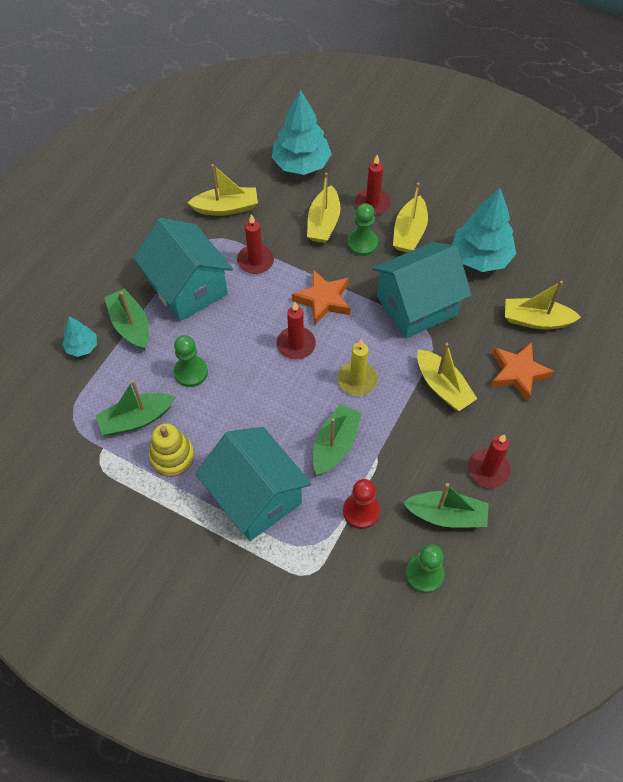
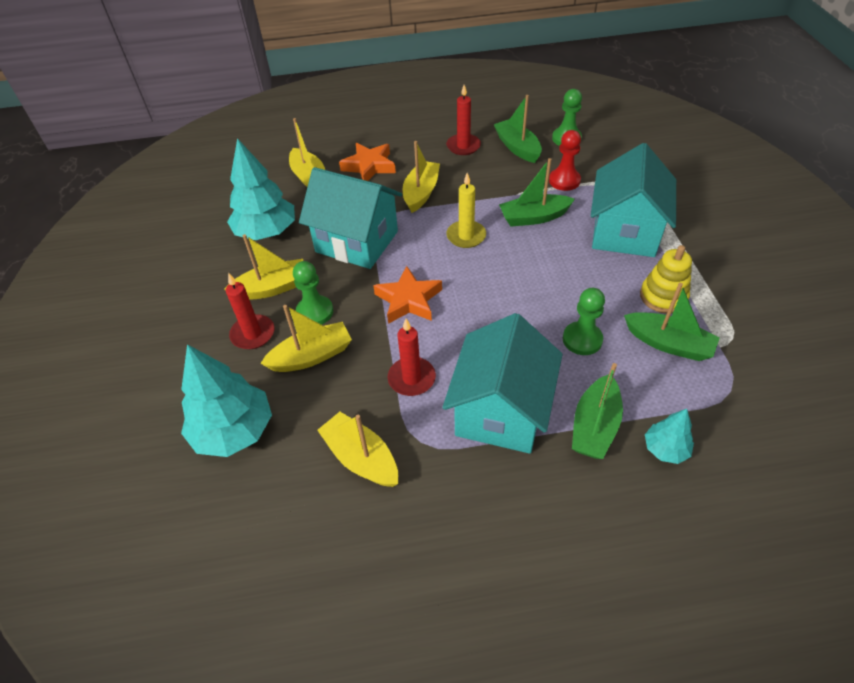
camera: 125 degrees left, 10 degrees down
red candle [277,302,316,359] -> none

